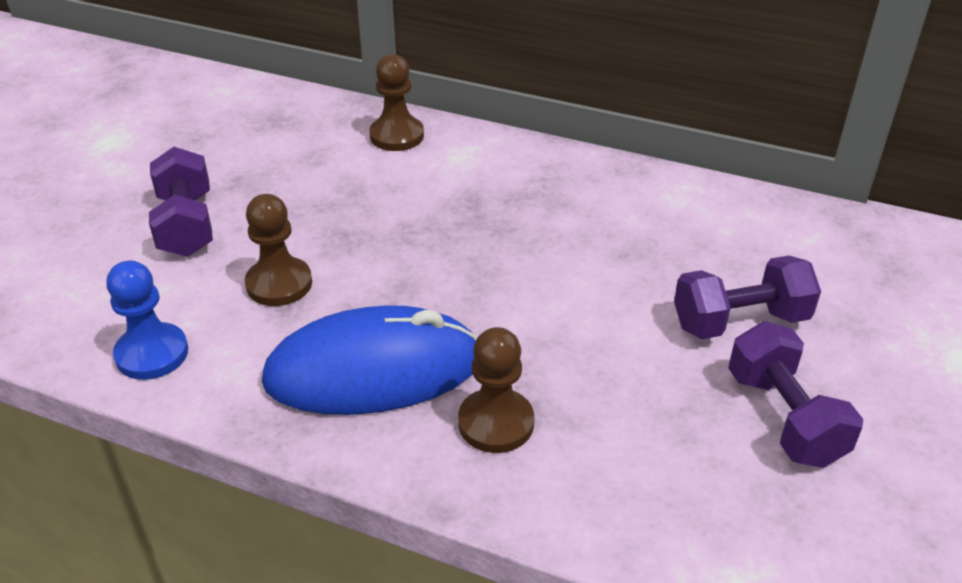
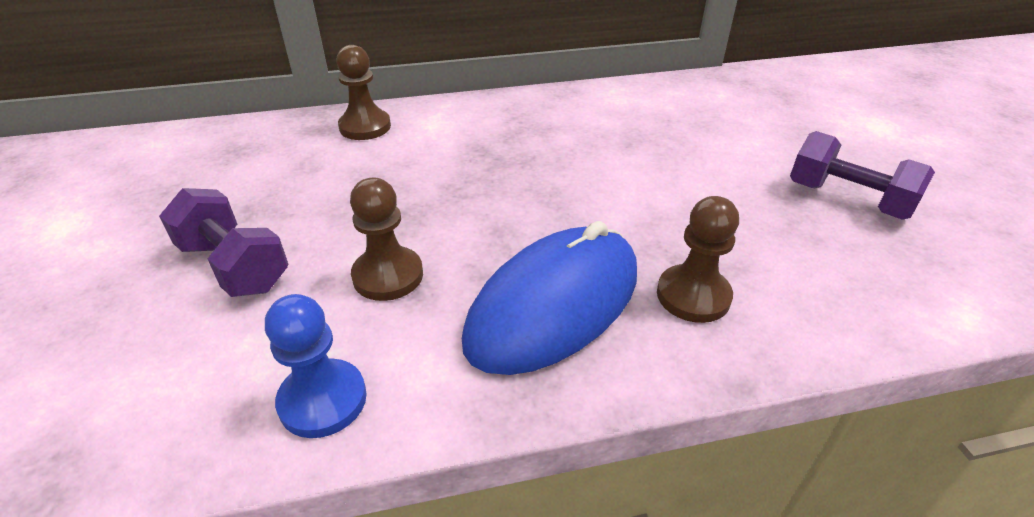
camera: 35 degrees left, 0 degrees up
purple dumbbell [674,255,821,339] -> none

